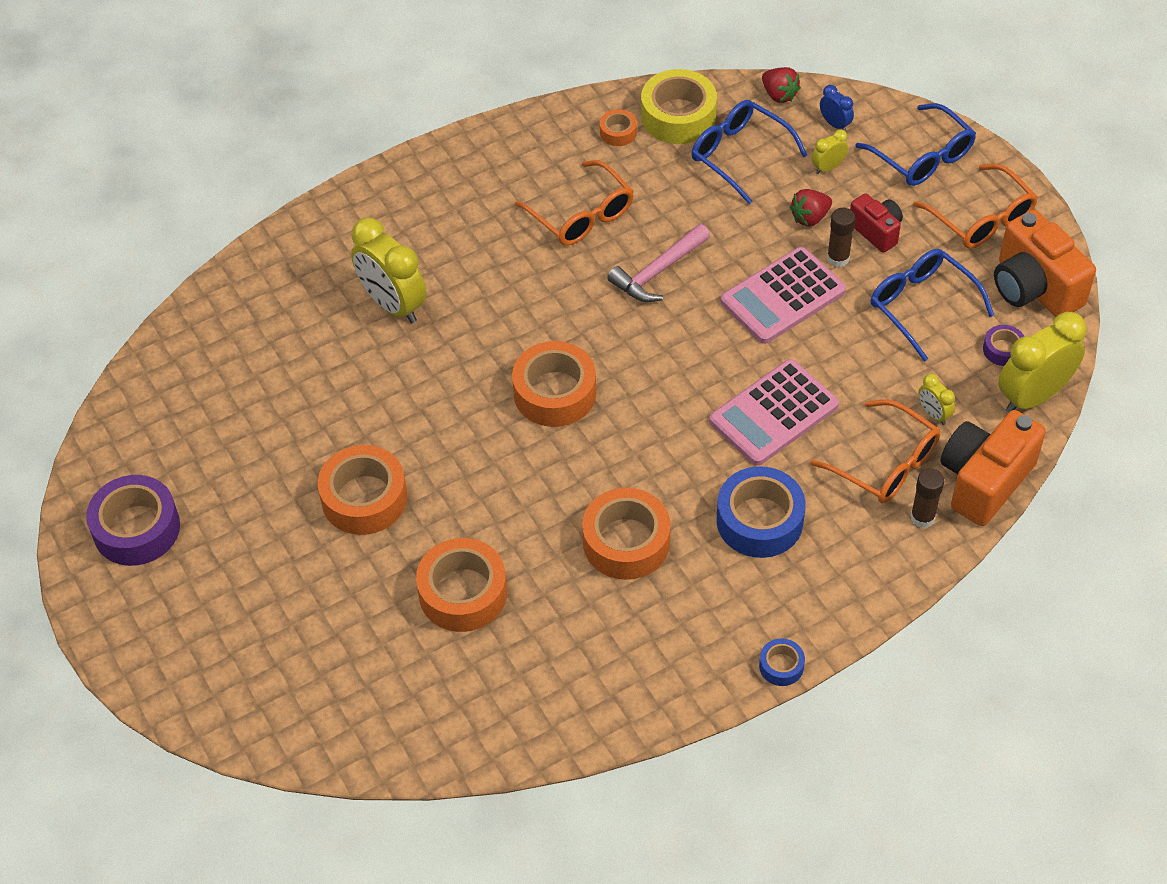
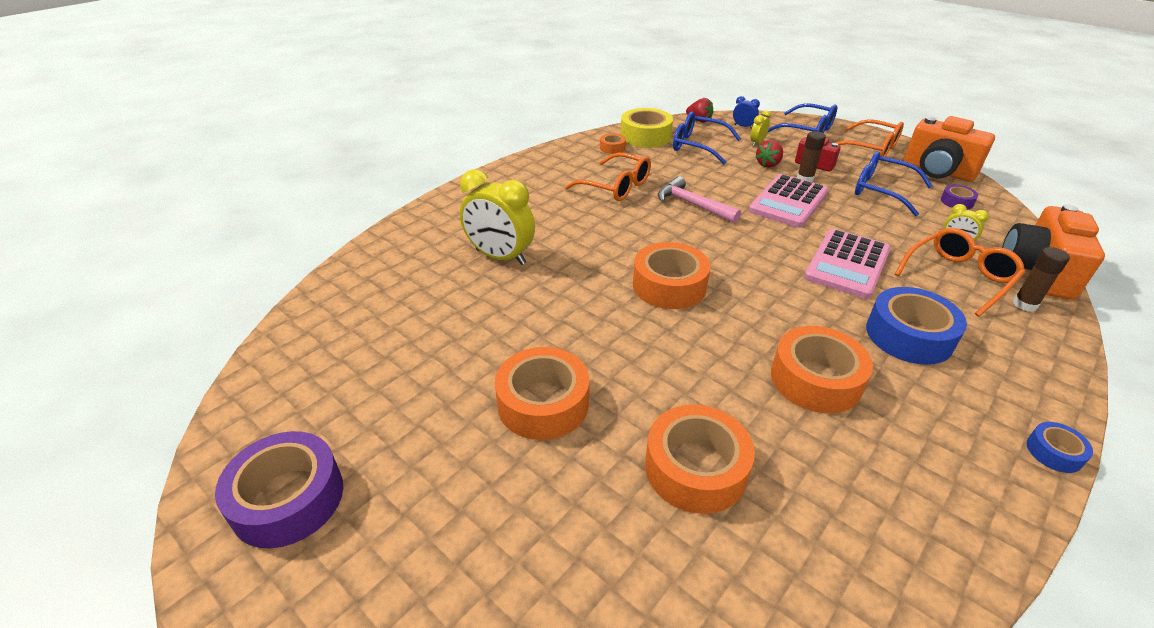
camera: 20 degrees left, 15 degrees down
pink hammer [608,224,710,302] -> pink hammer turned 105 degrees clockwise [658,176,741,223]
orange glasses [810,399,940,503] -> orange glasses turned 60 degrees counterclockwise [895,228,1026,317]
yellow clock [998,312,1086,413] -> none

